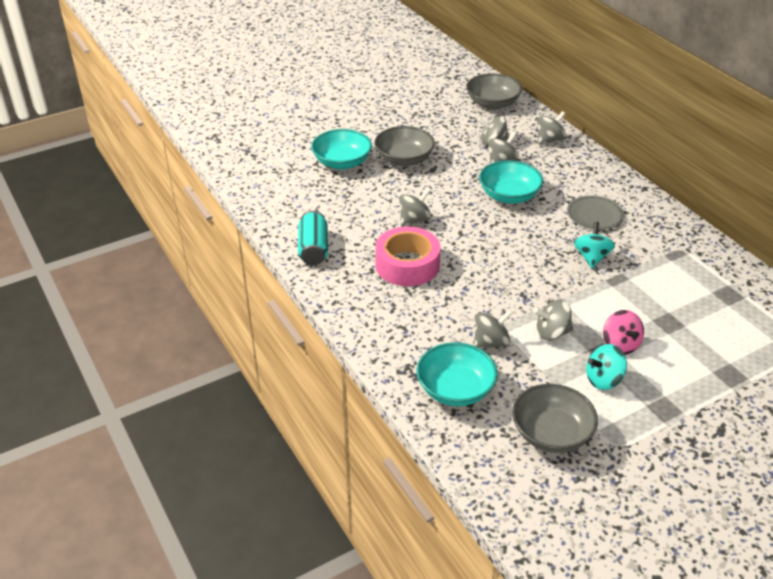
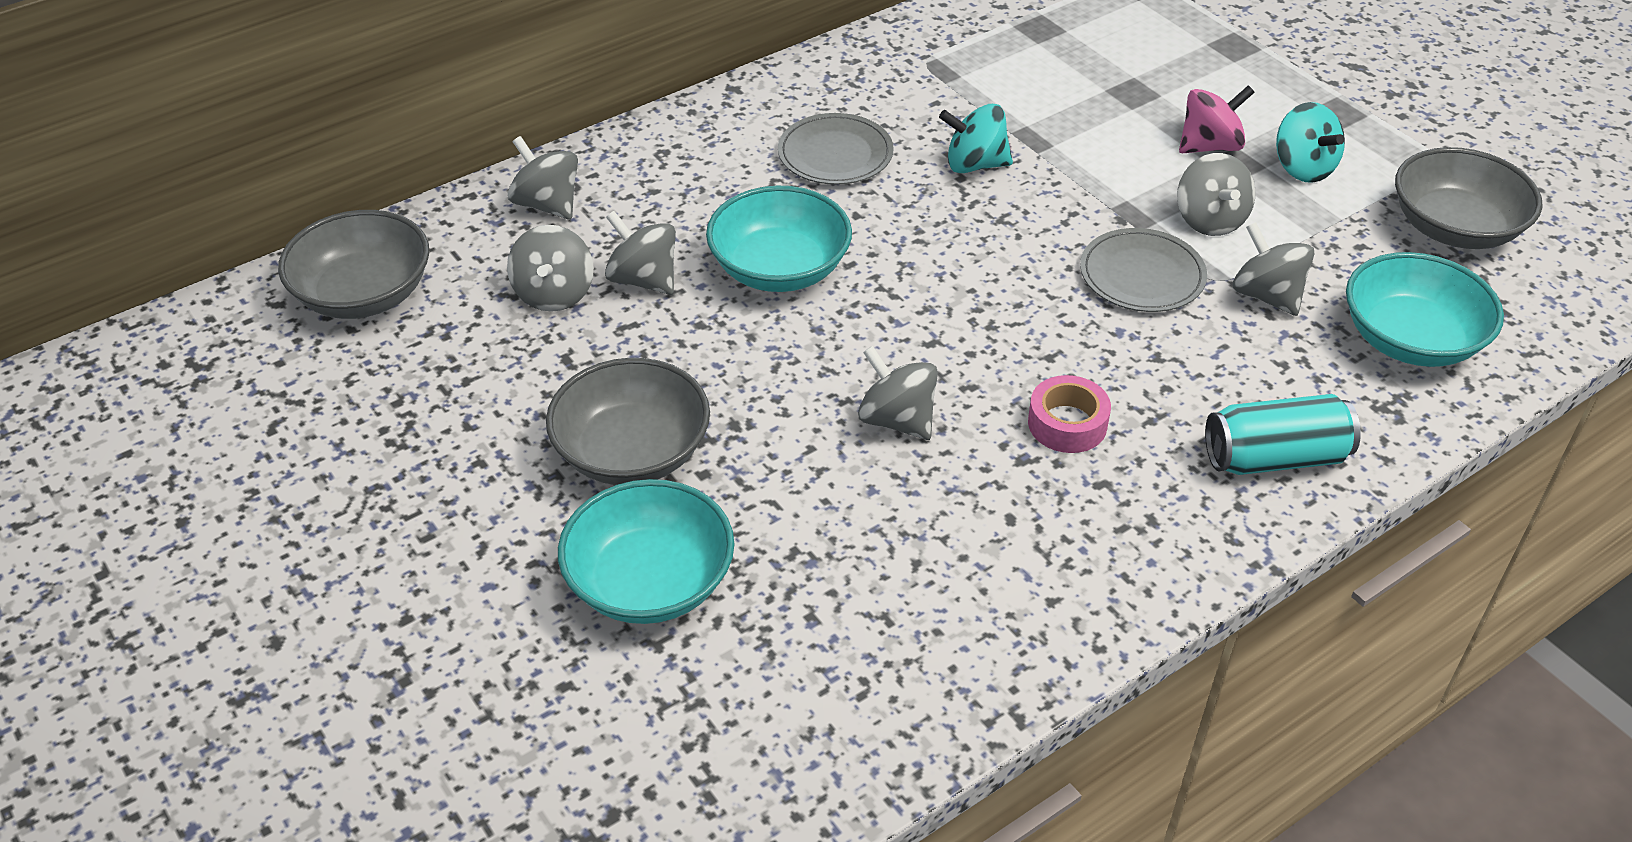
camera: 95 degrees left, 5 degrees up
turquoise can [298,211,328,265] -> turquoise can moved to [1205,394,1361,475]
pink tape [375,227,441,286] -> pink tape [1028,375,1111,453], size x0.54
none -> grey plate [1080,228,1207,312]

